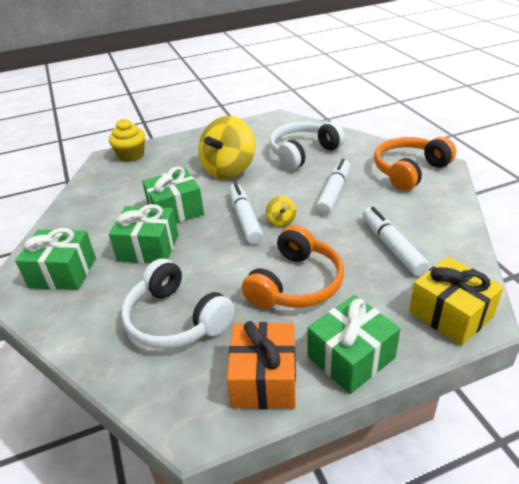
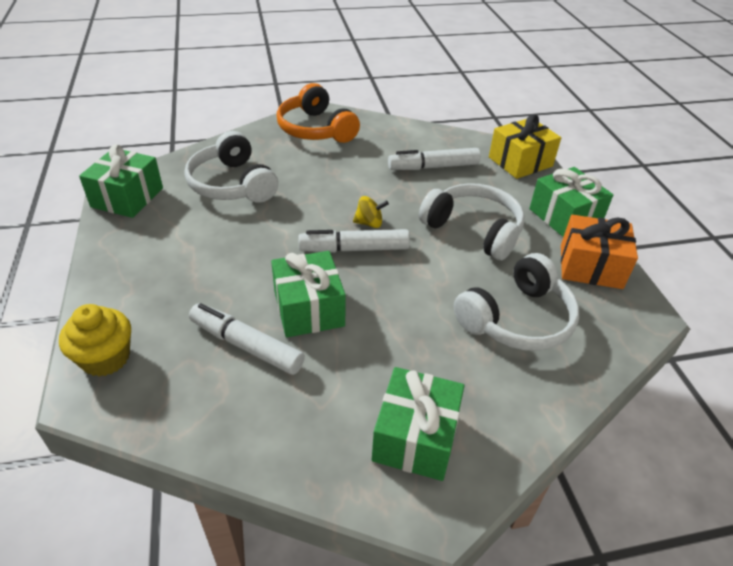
camera: 85 degrees left, 5 degrees up
green gift [109,204,178,263] -> green gift moved to [79,144,163,218]
yellow spinning top [198,116,255,179] -> none
orange headphones [242,225,344,309] -> white headphones [419,183,525,260]
white marker [316,158,350,216] -> white marker moved to [189,303,305,375]

